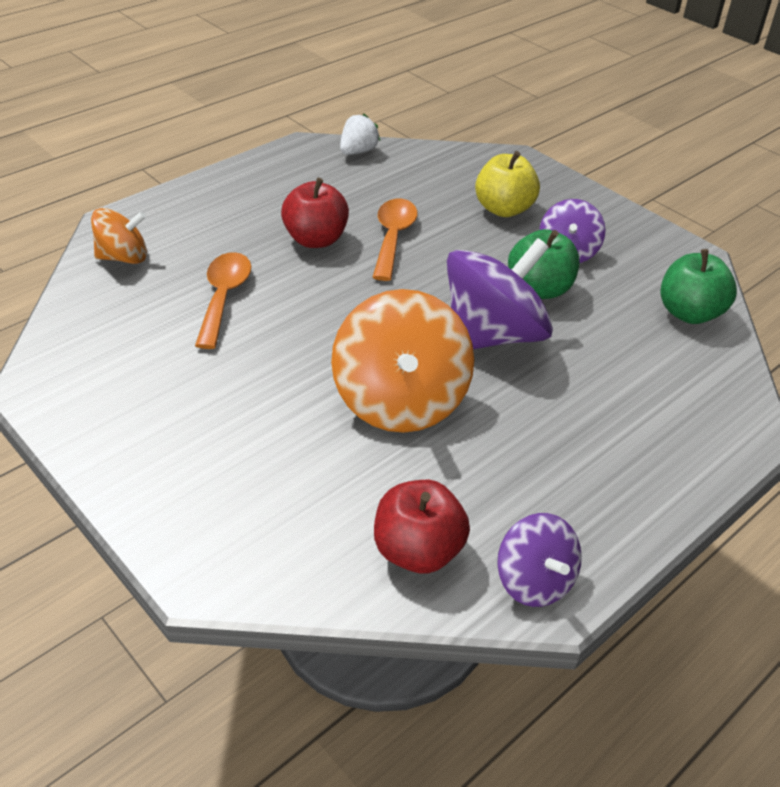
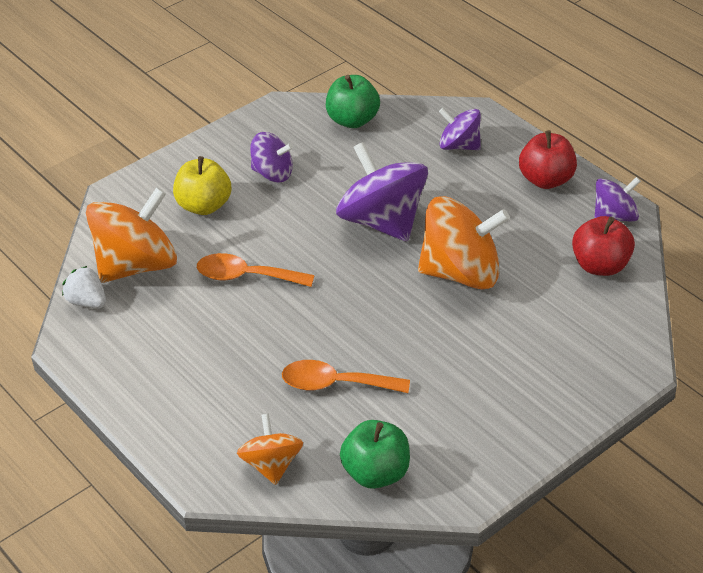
camera: 85 degrees left, 0 degrees up
red apple [281,178,349,248] -> red apple moved to [519,130,577,189]
green apple [508,229,579,299] -> green apple moved to [340,420,410,489]
none -> orange spinning top [86,187,177,283]
none -> purple spinning top [439,108,481,150]

